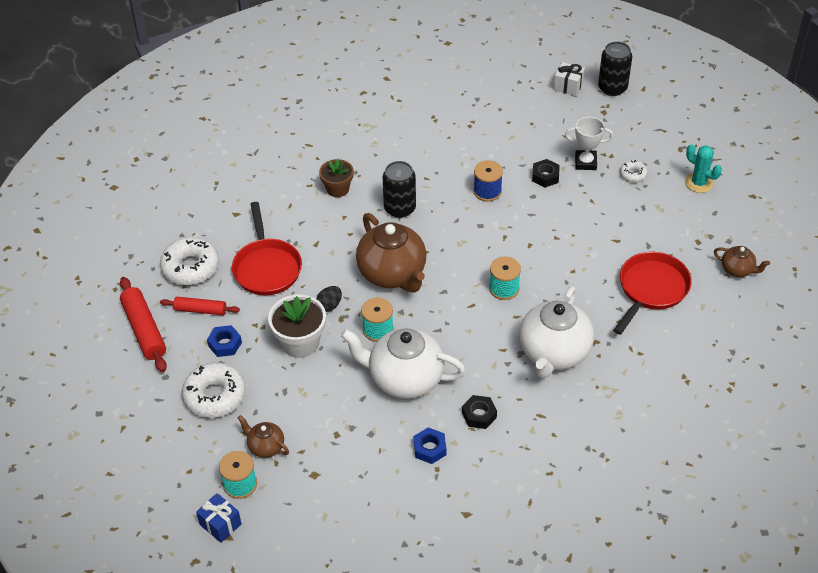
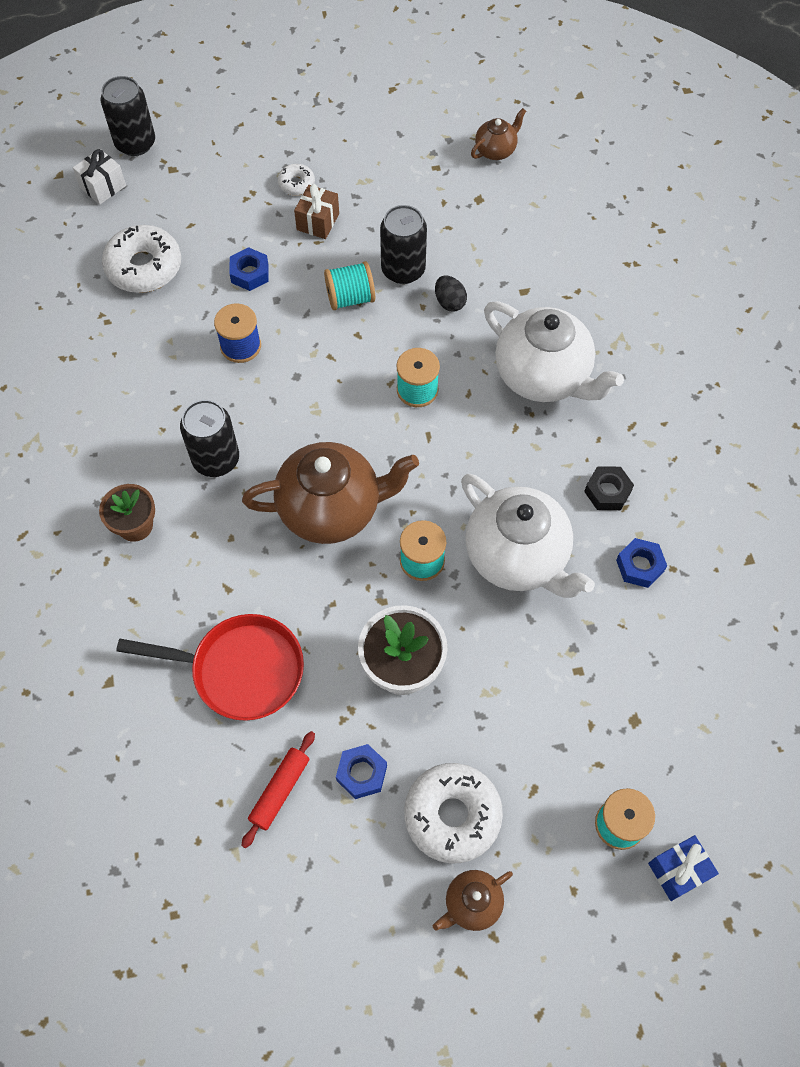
camera: 70 degrees left, 15 degrees up
red rolling pin [120,277,167,372] -> none
white donut [160,237,219,285] -> white donut moved to [102,225,181,293]
brown teapot [238,415,289,458] -> brown teapot moved to [433,870,513,931]
black egg [317,286,342,312] -> black egg moved to [435,275,467,312]
white teapot [341,328,466,399] -> white teapot turned 75 degrees counterclockwise [461,474,595,598]
black nut [532,159,560,188] -> blue nut [229,247,268,291]
white trophy [565,117,613,170] -> none
red pan [613,252,692,335] -> none
turquoise cactus [685,144,722,193] -> none
none -> brown gift [294,184,339,239]
none -> turquoise spool [324,261,375,310]
none -> black can [380,205,427,284]

